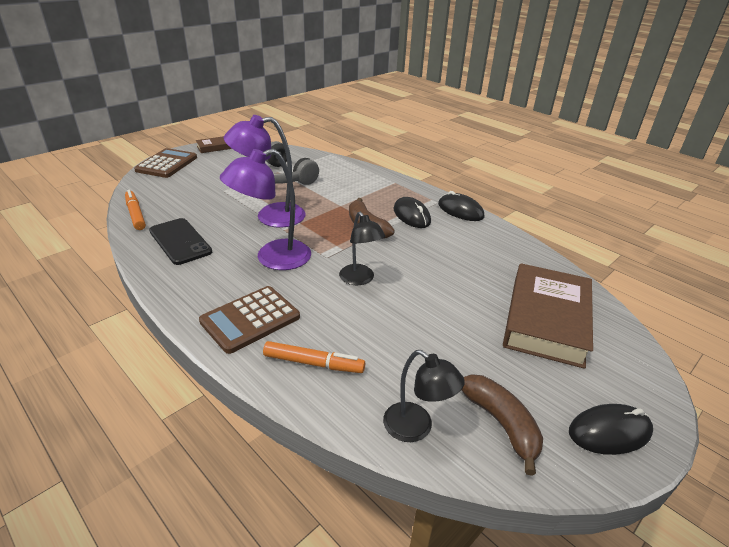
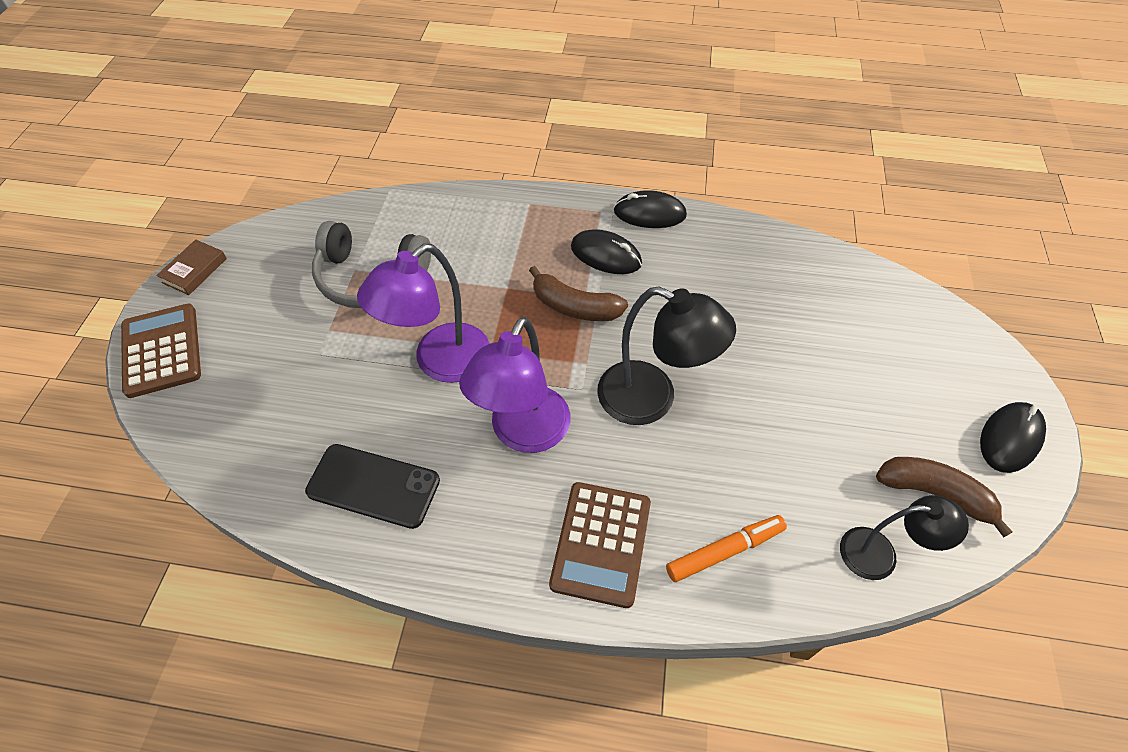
camera: 35 degrees left, 20 degrees up
orange marker [125,190,146,230] -> none
black lamp [339,212,385,285] -> black lamp [597,287,736,425], size x1.60
brown book [503,263,593,369] -> none

